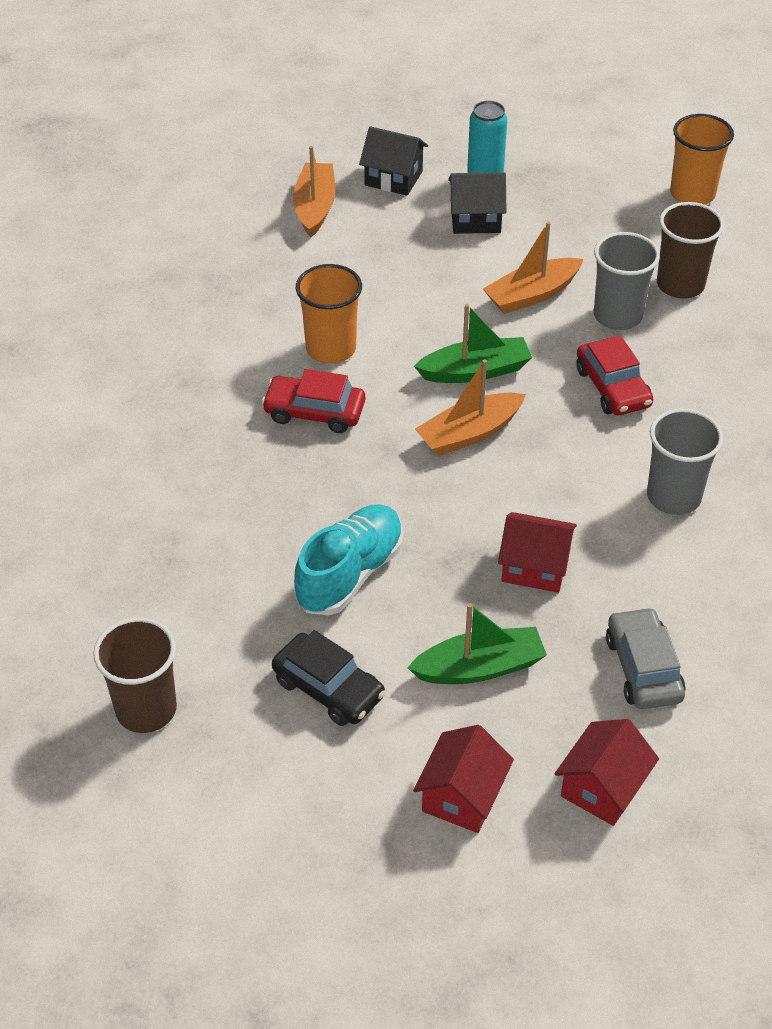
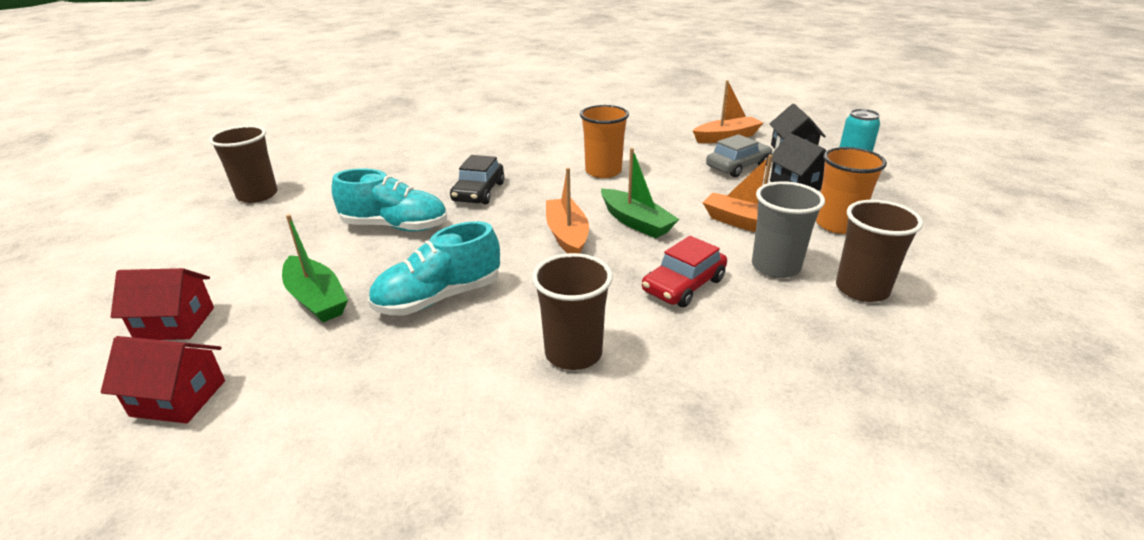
camera: 65 degrees right, 15 degrees down
red car [262,369,365,433] -> none
black car [272,630,385,726] -> black car moved to [450,155,505,204]
orange boat [415,359,526,456] -> orange boat turned 45 degrees clockwise [546,168,589,253]
red house [498,512,577,593] -> turquoise shoe [368,221,500,315]
grey car [606,607,686,709] -> grey car moved to [706,134,772,177]
grey cup [647,409,723,515] -> brown cup [532,253,613,370]
orange cup [670,114,734,205] -> orange cup moved to [816,147,887,234]

